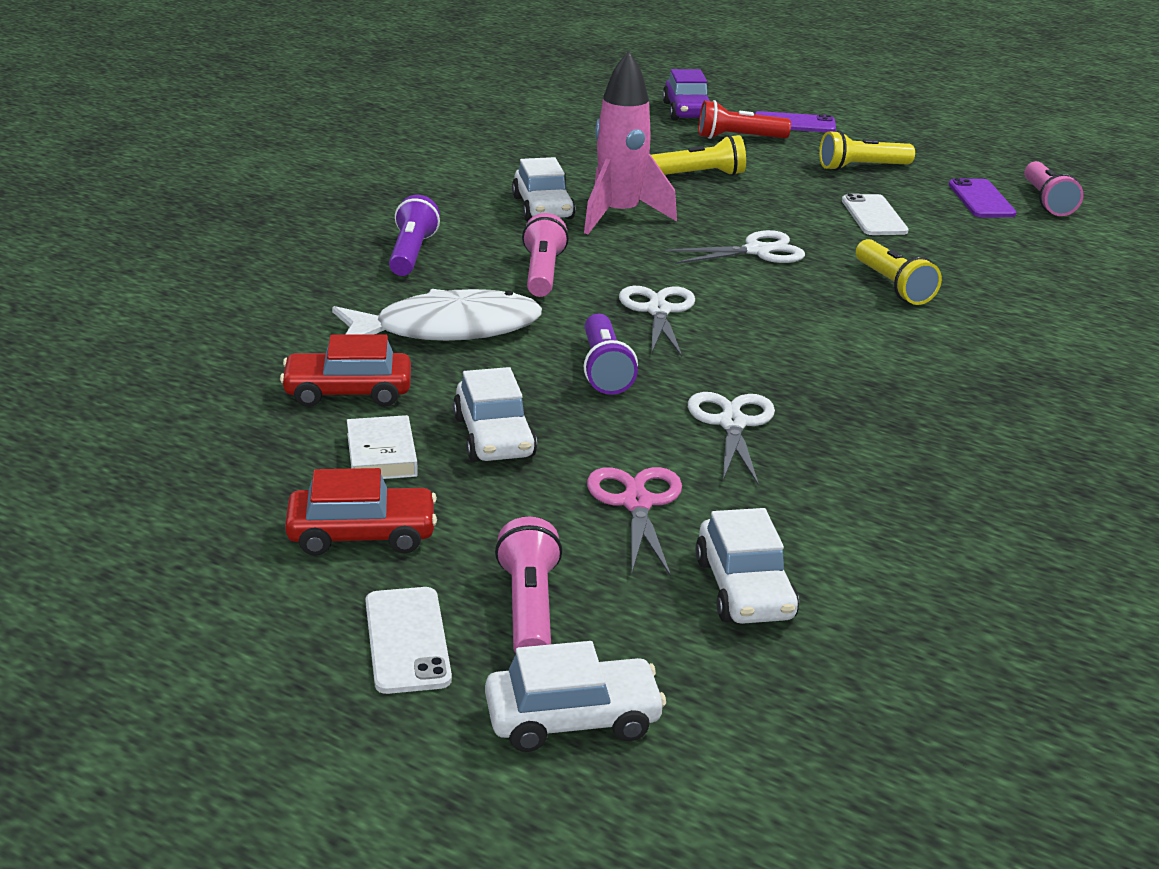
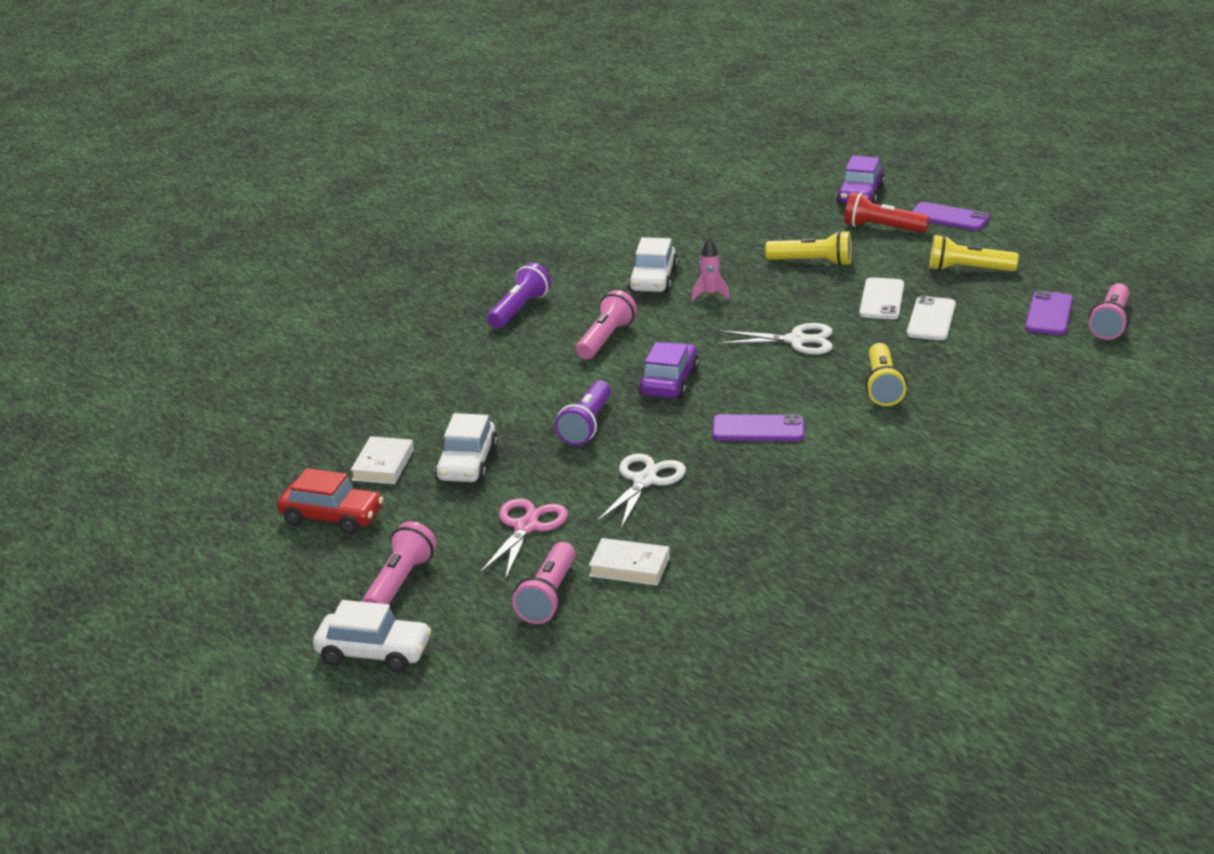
camera: 25 degrees right, 0 degrees up
red car [280,334,411,407] -> none
white fish [332,289,542,341] -> none
white phone [365,587,452,694] -> white phone moved to [859,277,904,319]
pink rocket [584,51,677,234] -> pink rocket [691,237,730,301], size x0.45
white scissors [619,286,695,357] -> purple car [638,342,699,400]
white car [695,508,799,624] -> pink flashlight [512,542,576,624]
none -> white book [589,538,669,586]
none -> purple phone [712,414,804,441]

